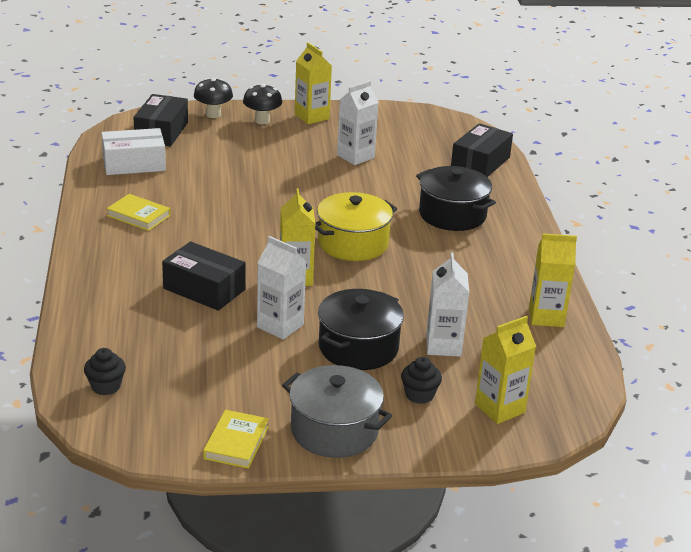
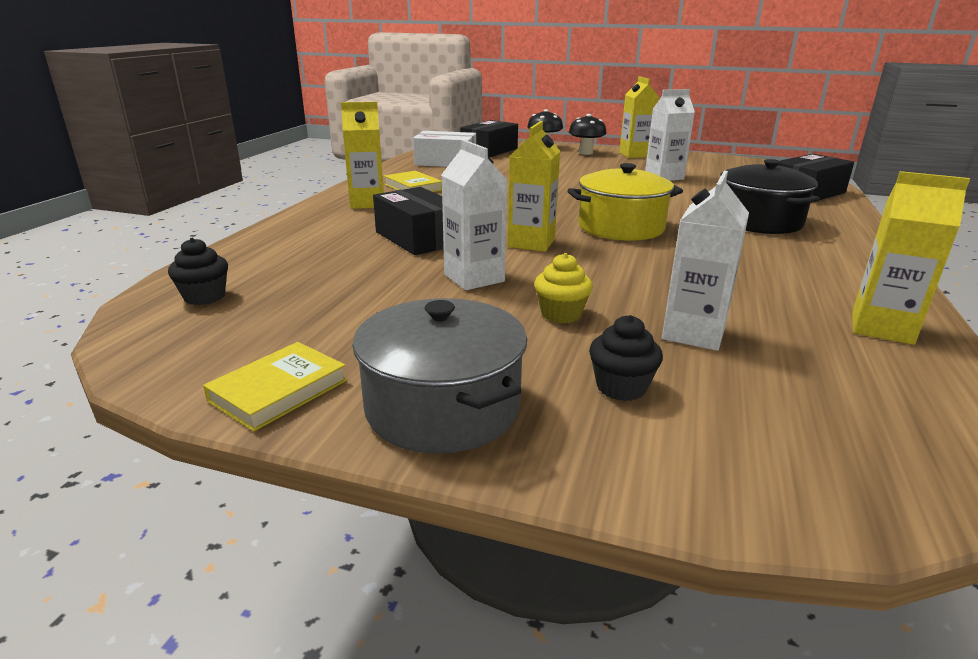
camera: 25 degrees right, 5 degrees down
black pot [318,289,404,370] -> yellow cupcake [534,253,593,323]
yellow carton [475,316,536,424] -> yellow carton moved to [341,102,384,209]

